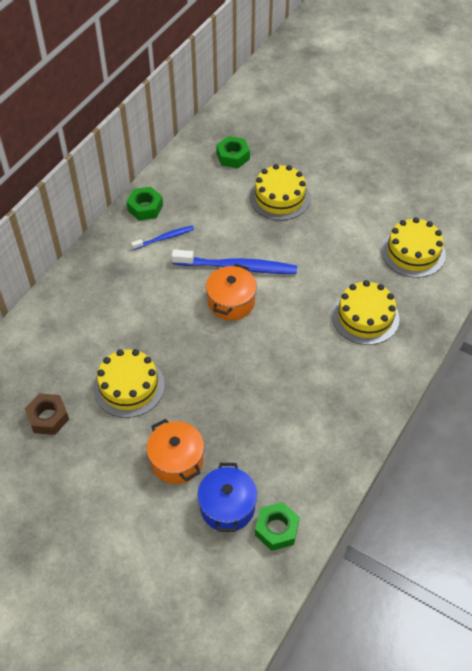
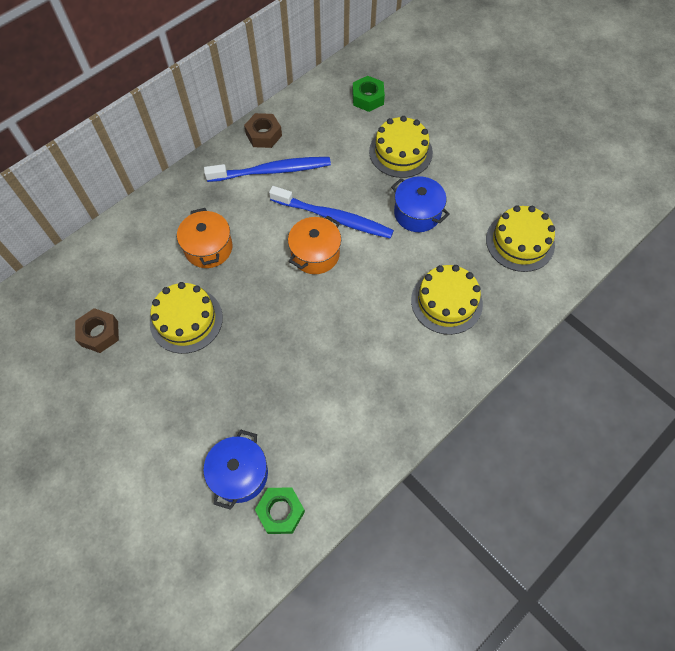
camera: 15 degrees right, 10 degrees up
green nut [127,187,163,221] -> brown nut [244,113,282,148]
blue toothbrush [131,226,194,250] -> blue toothbrush [204,157,331,182], size x1.87
orange pot [146,419,204,484] -> orange pot moved to [177,208,233,268]
none -> blue pot [391,176,450,232]

